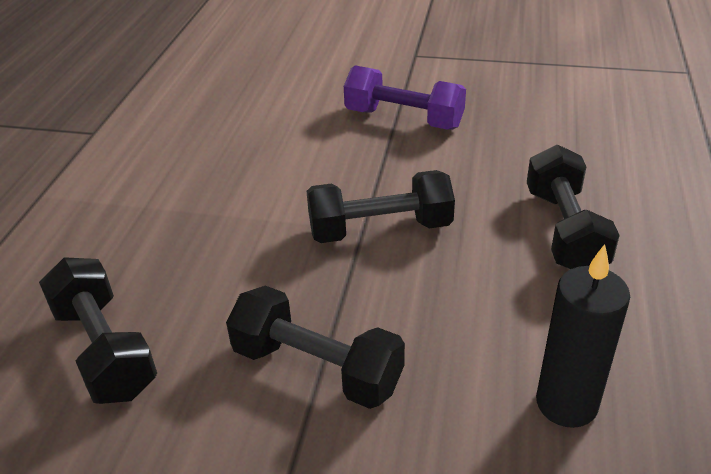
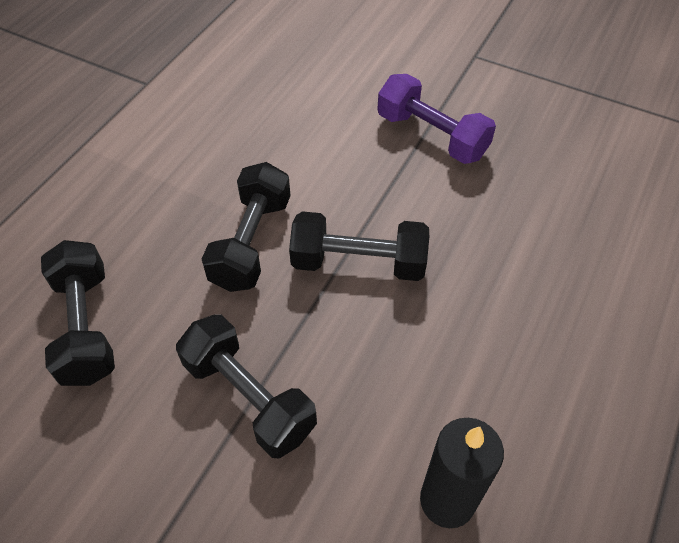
camera: 15 degrees right, 15 degrees up
black dumbbell [527,145,620,269] -> black dumbbell moved to [202,162,291,292]

